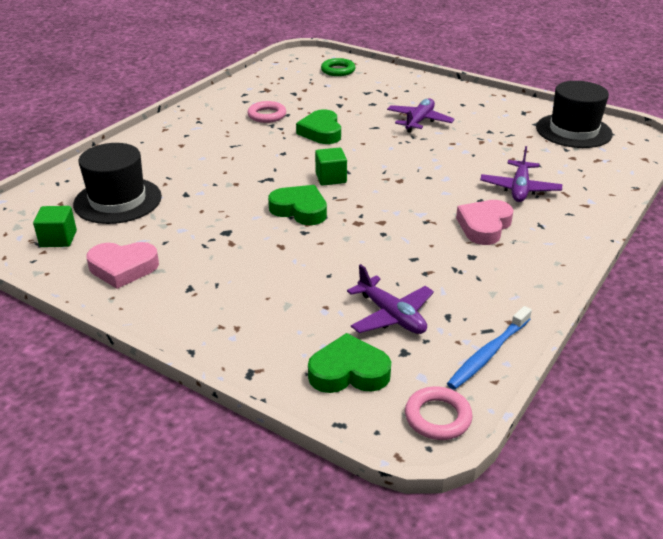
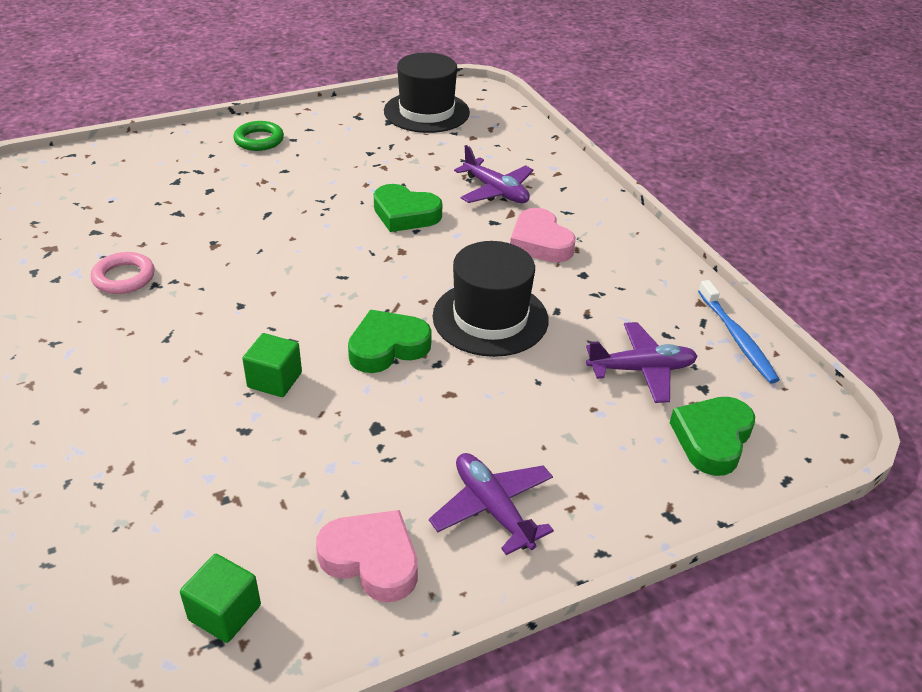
camera: 60 degrees left, 5 degrees up
black hat [73,143,162,224] -> black hat moved to [432,241,548,357]
pink heart [86,242,159,289] -> pink heart turned 90 degrees counterclockwise [316,510,418,602]
green heart [296,109,341,144] -> green heart moved to [374,184,442,232]
green cube [315,147,347,186] -> green cube moved to [242,333,302,397]
green ring [321,58,356,76] -> green ring moved to [233,121,284,151]
purple plane [387,99,455,133] -> purple plane moved to [429,453,554,555]
pink ring [405,386,473,440] -> none

